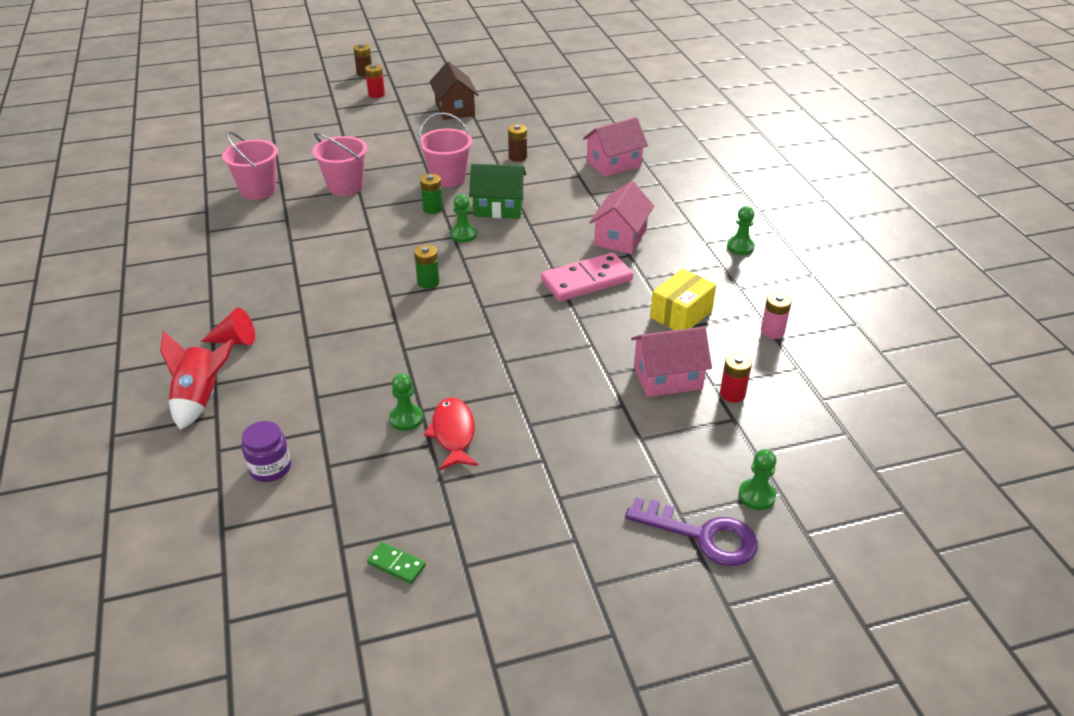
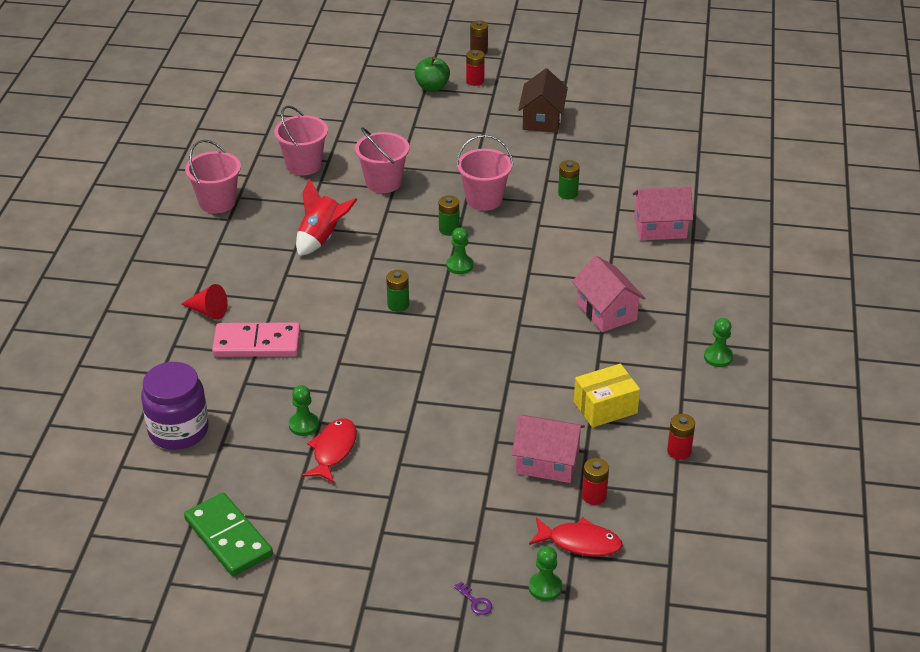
camera: 25 degrees right, 0 degrees up
red rocket [160,331,235,430] -> red rocket moved to [296,178,357,256]
purple jar [241,421,291,482] -> purple jar [141,362,209,450], size x1.69
green domino [367,542,426,584] -> green domino [184,493,273,576], size x2.16
green house [469,164,526,218] -> none
brown battery [508,124,527,162] -> green battery [558,160,580,200]
pink domino [541,252,633,302] -> pink domino moved to [212,323,301,357]
pink house [589,181,654,254] -> pink house turned 75 degrees counterclockwise [572,255,645,332]
purple key [625,497,758,566] -> purple key [454,582,492,615], size x0.41
pink battery [761,292,792,339] -> red battery [667,414,695,460]
none -> pink bucket [185,140,241,214]
none -> green apple [415,56,450,92]
none -> red fish [529,517,623,557]

